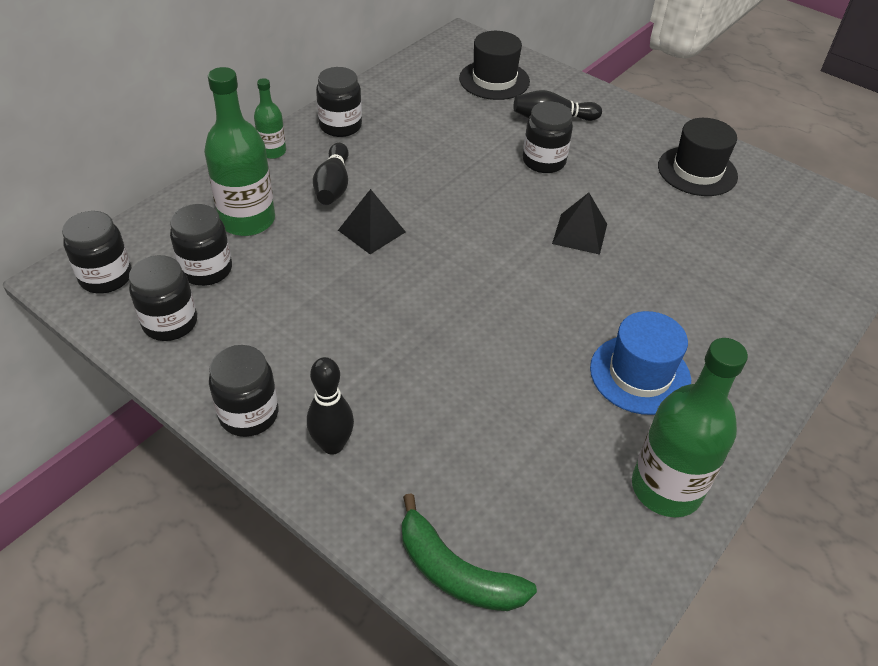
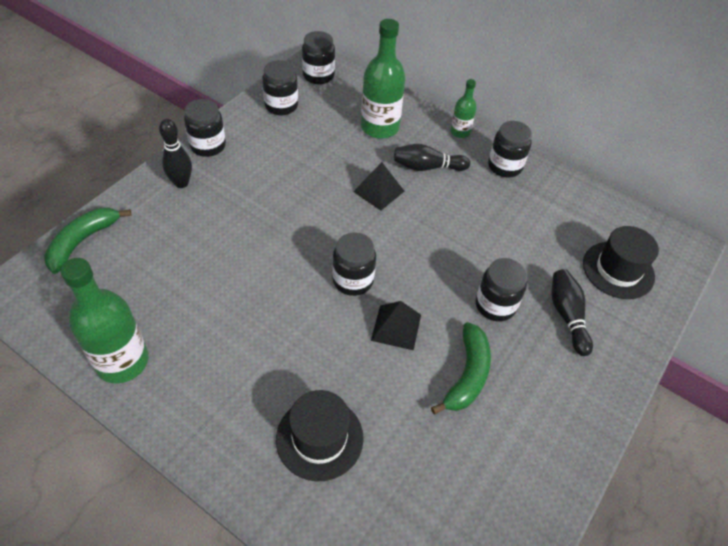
camera: 85 degrees right, 5 degrees up
black jar [170,204,232,286] -> black jar moved to [332,233,376,296]
blue hat [590,311,691,415] -> none
black hat [658,118,738,196] -> black hat moved to [276,390,364,482]
none -> green banana [431,322,491,414]

